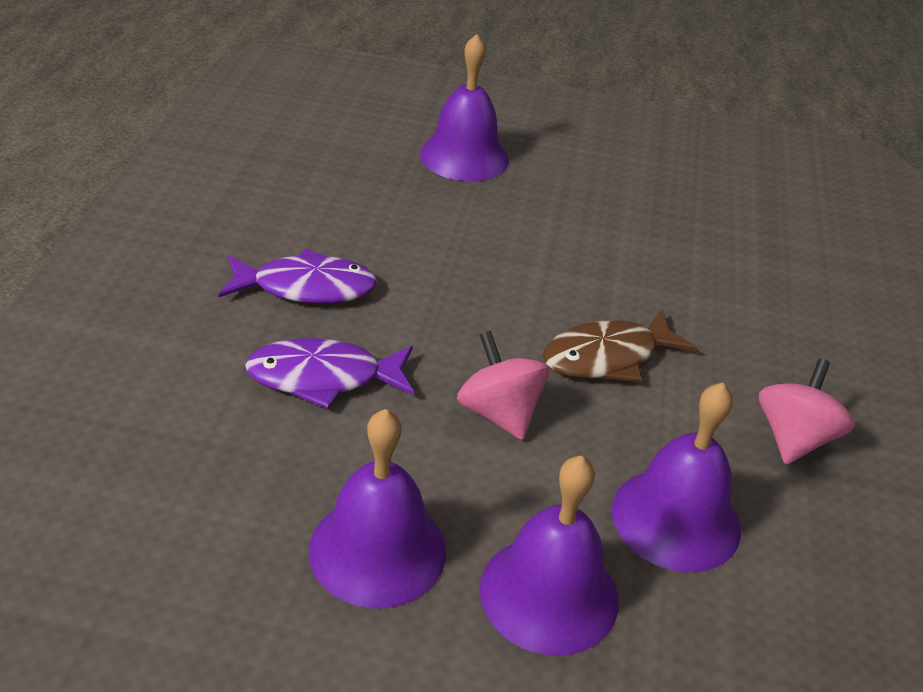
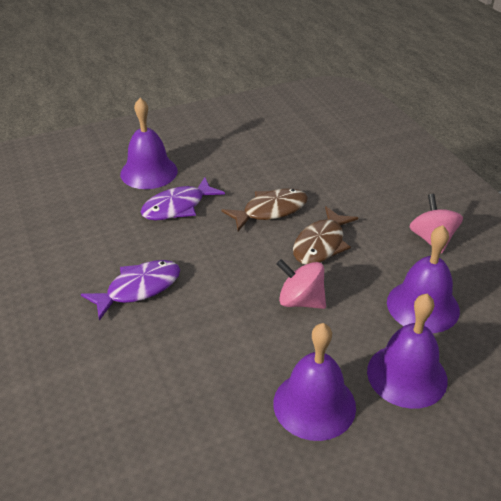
camera: 30 degrees left, 0 degrees up
purple fish [245,338,414,409] -> purple fish moved to [141,177,225,220]
none -> brown fish [222,188,308,231]

